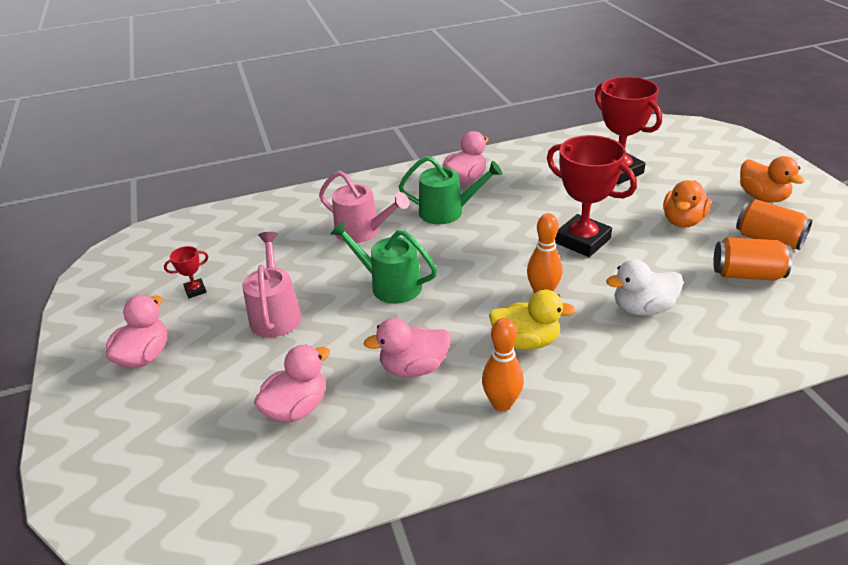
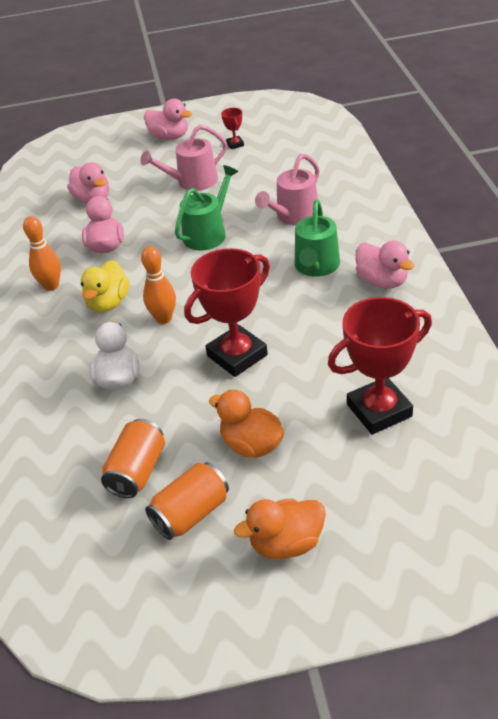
camera: 100 degrees right, 5 degrees up
pink watering can [242,232,302,337] -> pink watering can turned 150 degrees clockwise [140,125,227,191]

